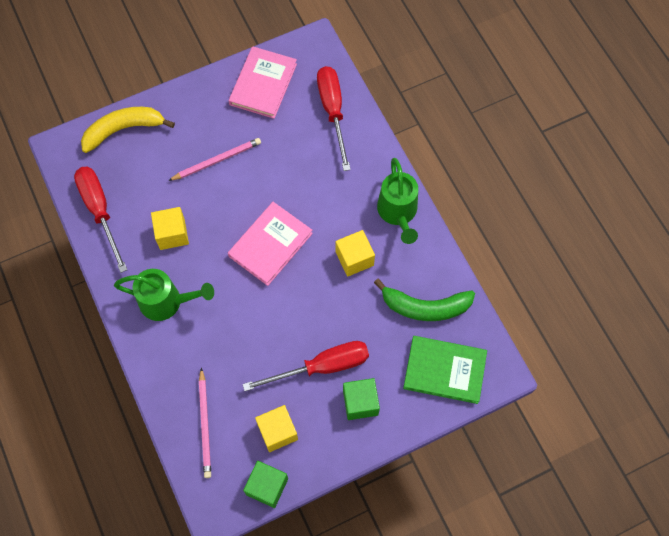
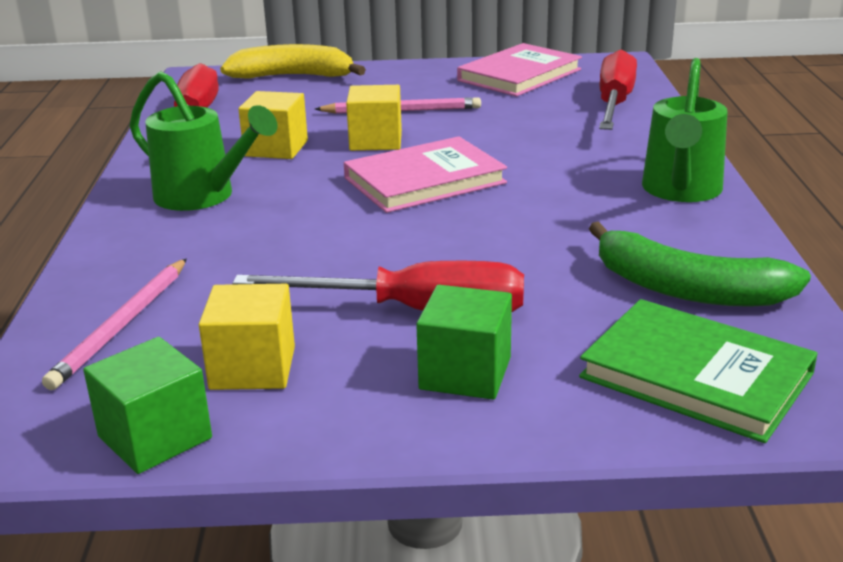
camera: 25 degrees right, 40 degrees down
yellow cube [336,230,375,277] -> yellow cube moved to [346,85,402,151]

